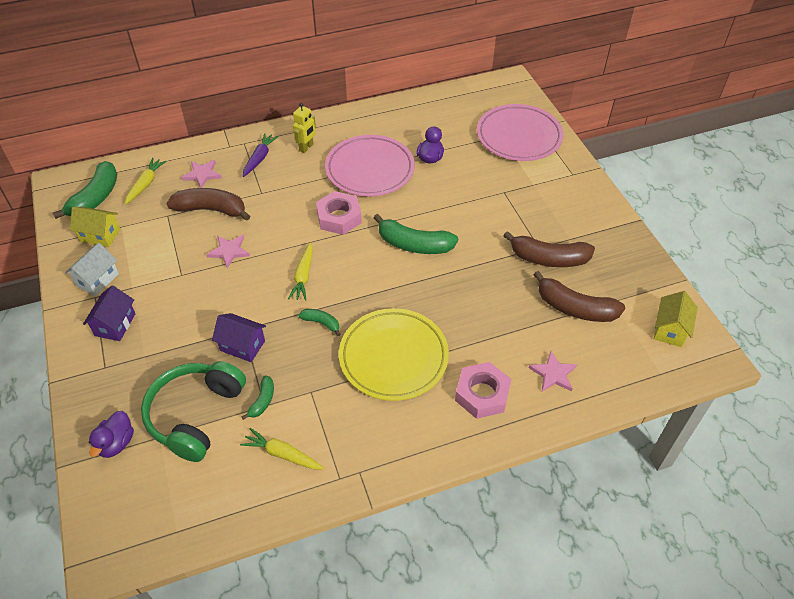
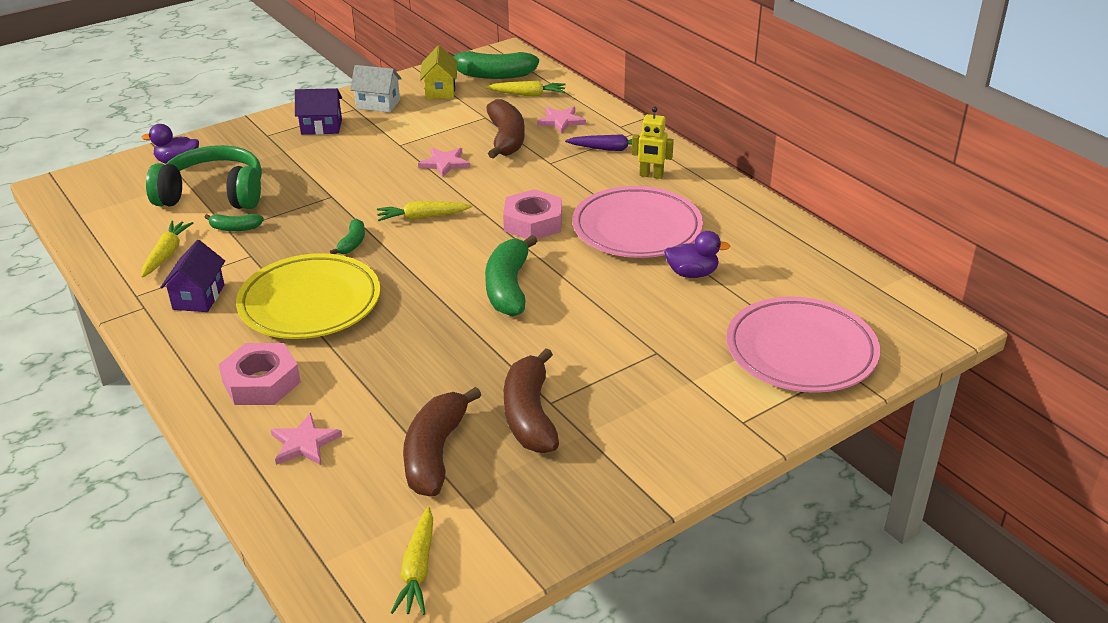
camera: 75 degrees right, 15 degrees down
purple house [212,313,266,362] -> purple house moved to [160,240,225,312]
yellow house [654,291,698,347] -> yellow carrot [391,507,433,615]

